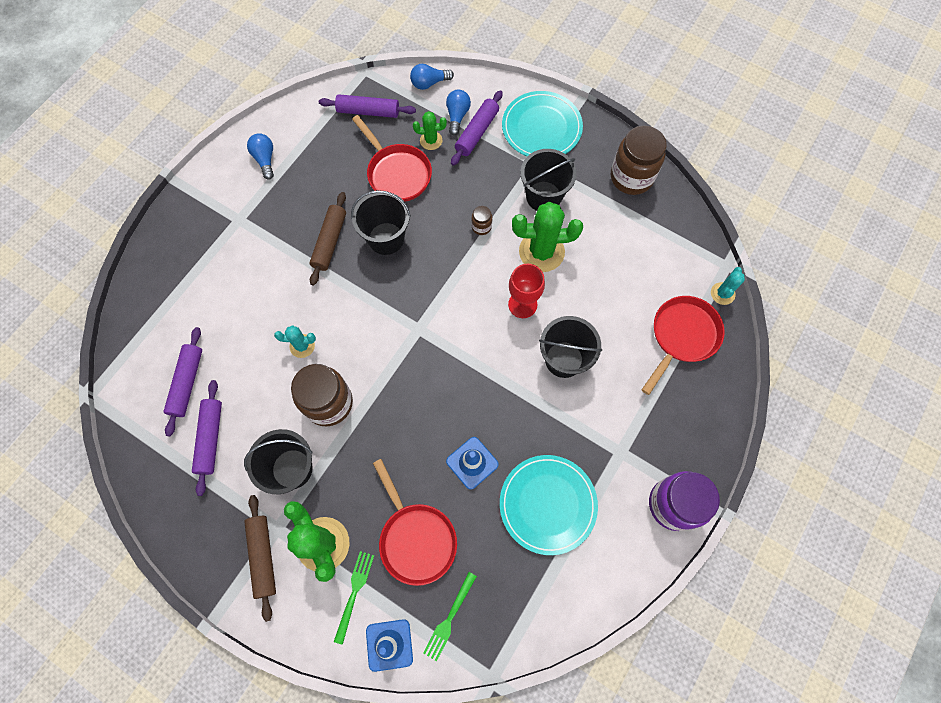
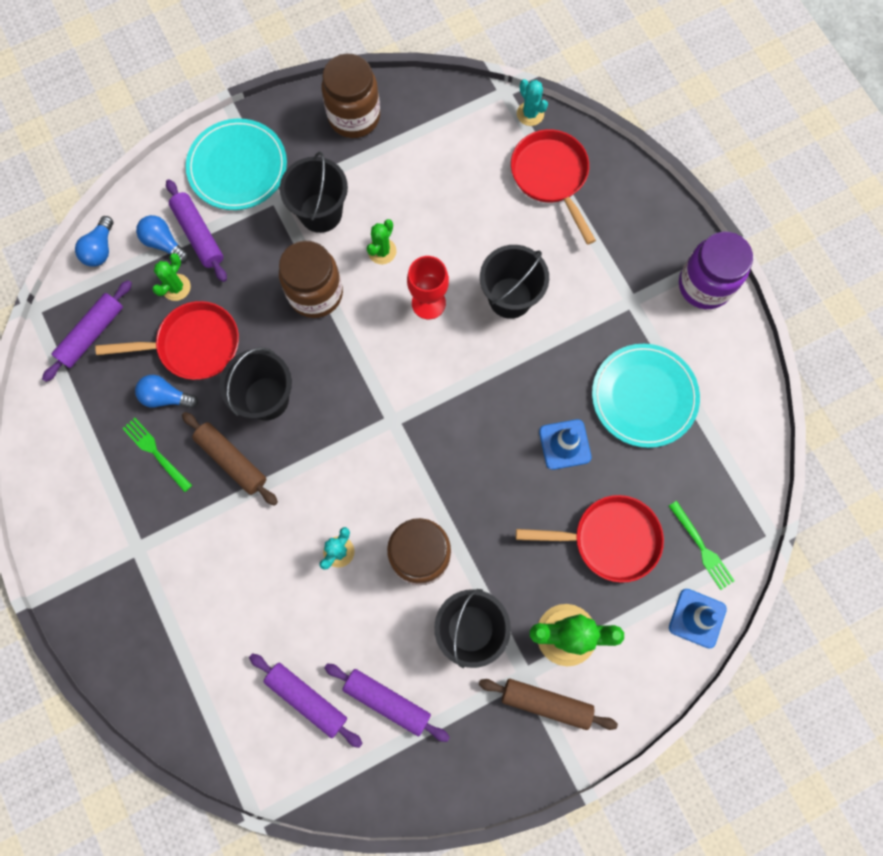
camera: 60 degrees left, 5 degrees up
blue light bulb [247,133,274,179] -> blue light bulb moved to [135,375,198,408]
green fork [334,551,374,645] -> green fork moved to [122,418,192,492]
brown jar [471,206,492,235] -> brown jar [279,241,343,318], size x2.24
green cactus [512,202,583,272] -> green cactus [367,219,397,264], size x0.52

